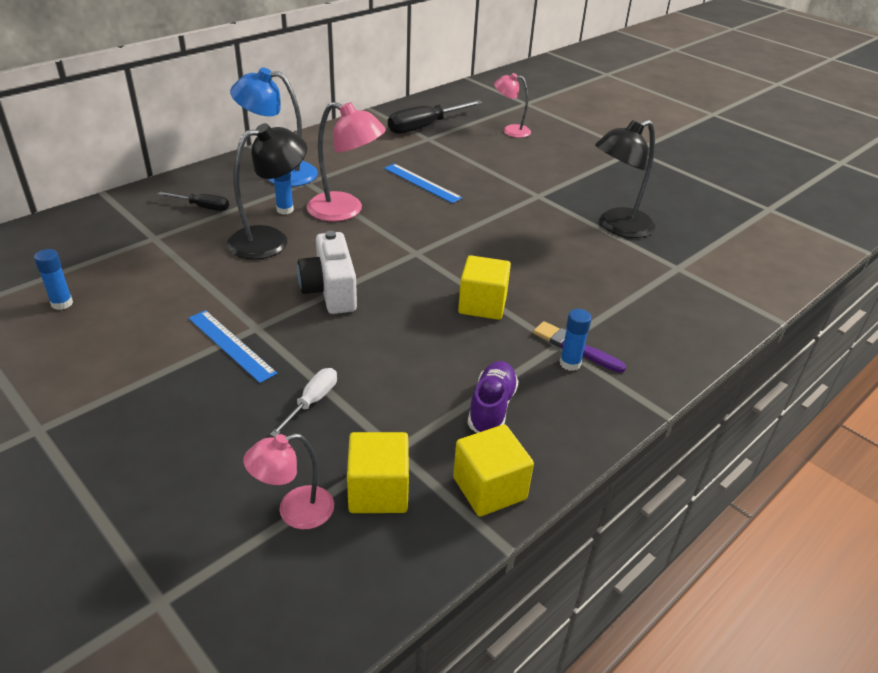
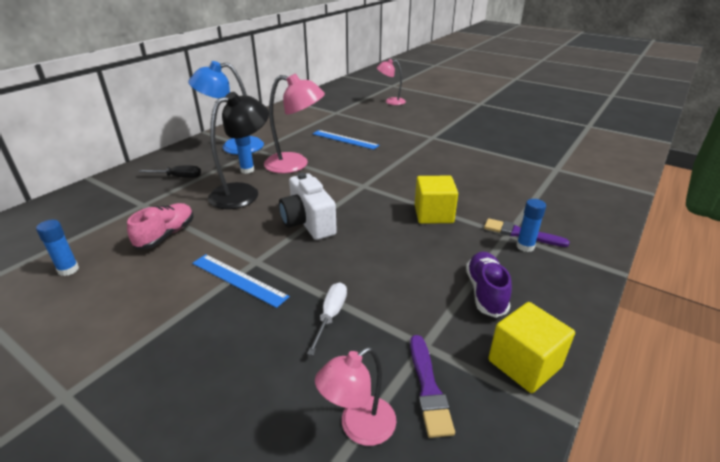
camera: 10 degrees left, 5 degrees down
yellow cube [347,432,409,513] -> purple brush [410,335,455,438]
black screwdriver [388,100,483,134] -> none
black lamp [595,120,655,238] -> none
none -> pink shoe [127,203,193,250]

